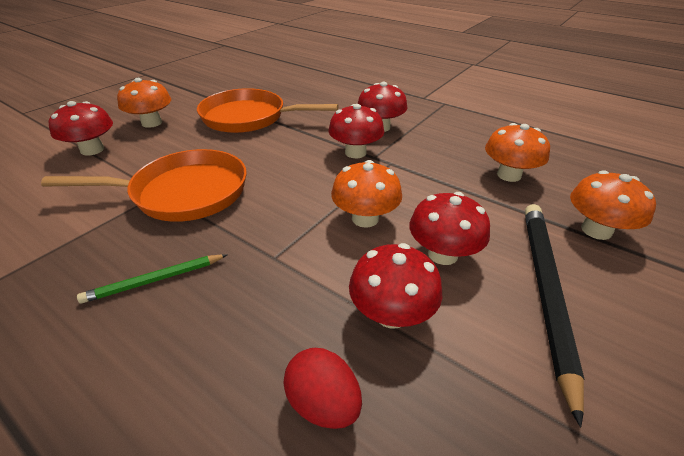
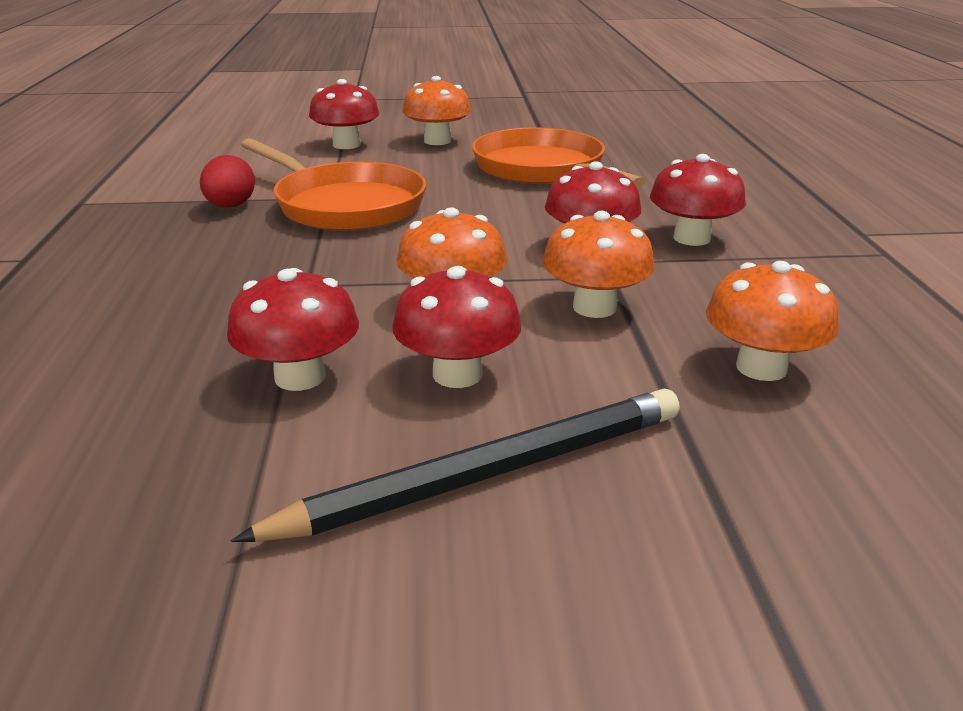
camera: 50 degrees right, 10 degrees down
green pencil [77,254,228,304] -> none
red egg [283,348,362,429] -> red egg moved to [200,155,255,208]
orange mushroom [570,170,656,240] -> orange mushroom moved to [542,211,655,318]

